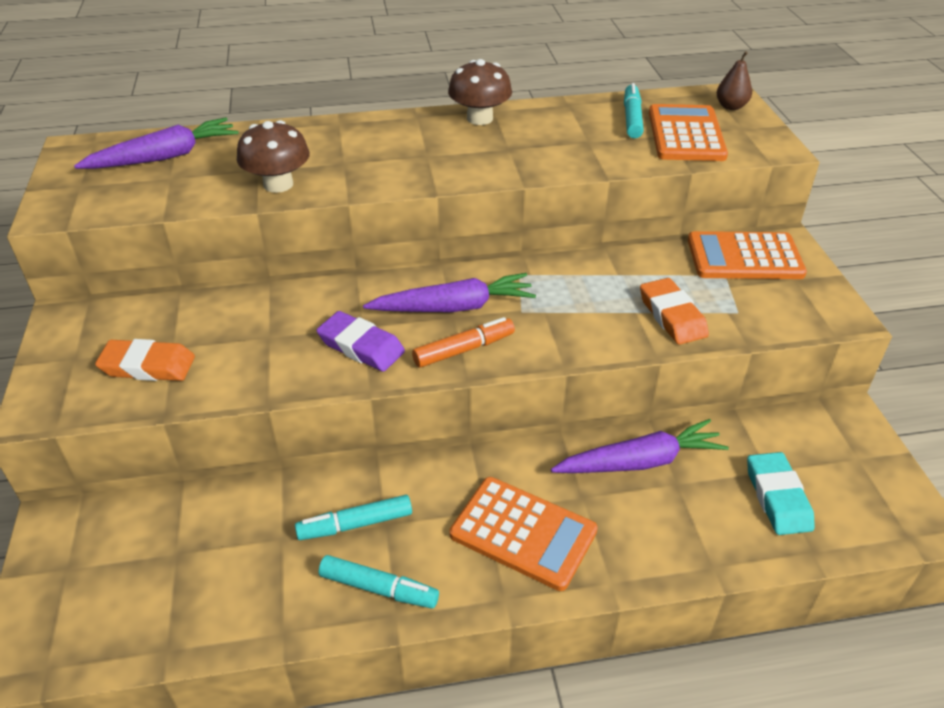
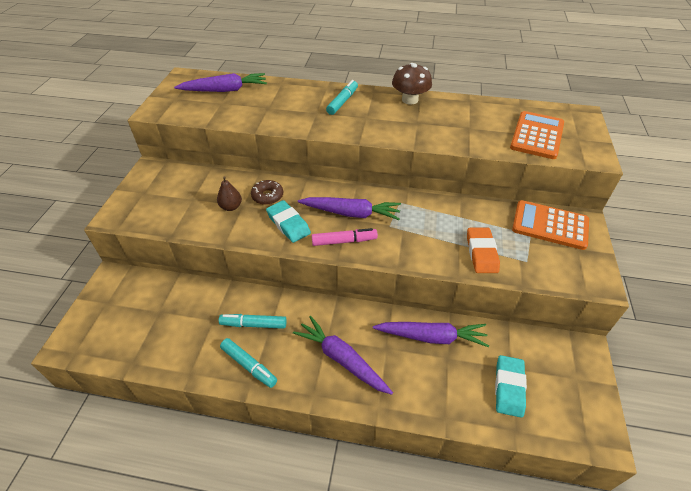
camera: 20 degrees right, 5 degrees up
orange eraser [95,339,195,381] -> none
brown mushroom [237,120,310,193] -> none
purple eraser [316,311,405,372] -> turquoise eraser [266,200,311,243]
orange marker [412,317,515,368] -> pink marker [312,228,378,246]
orange calculator [449,477,598,591] -> purple carrot [293,316,393,395]
turquoise marker [624,83,644,138] -> turquoise marker moved to [326,80,358,115]
brown pear [717,51,752,110] -> brown pear moved to [217,176,242,211]
none -> brown donut [251,180,283,205]

